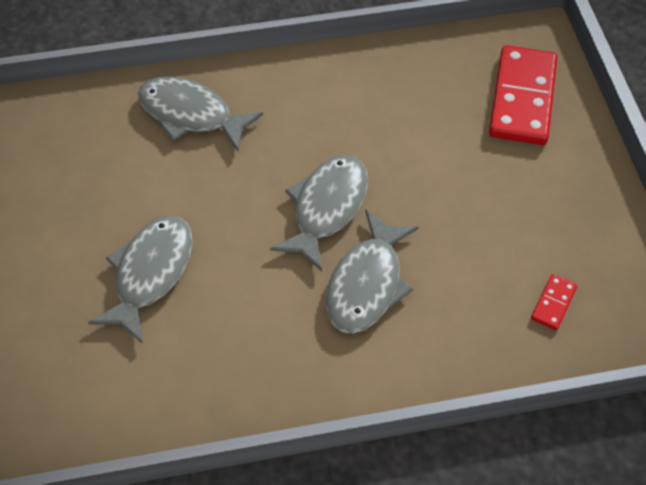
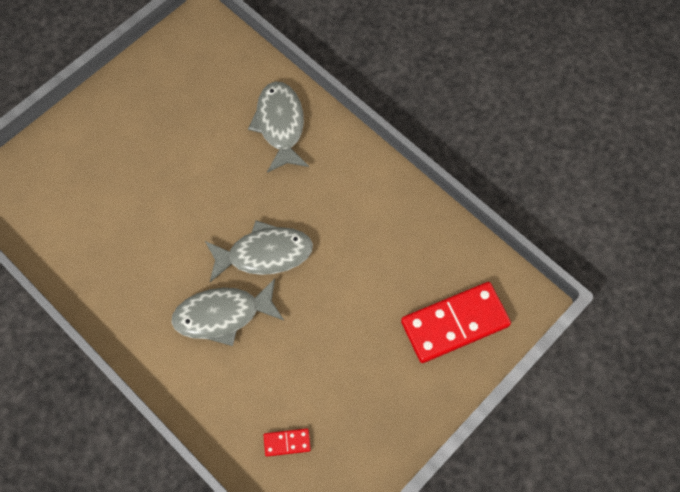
camera: 55 degrees right, 10 degrees up
grey fish [88,216,193,344] -> none

